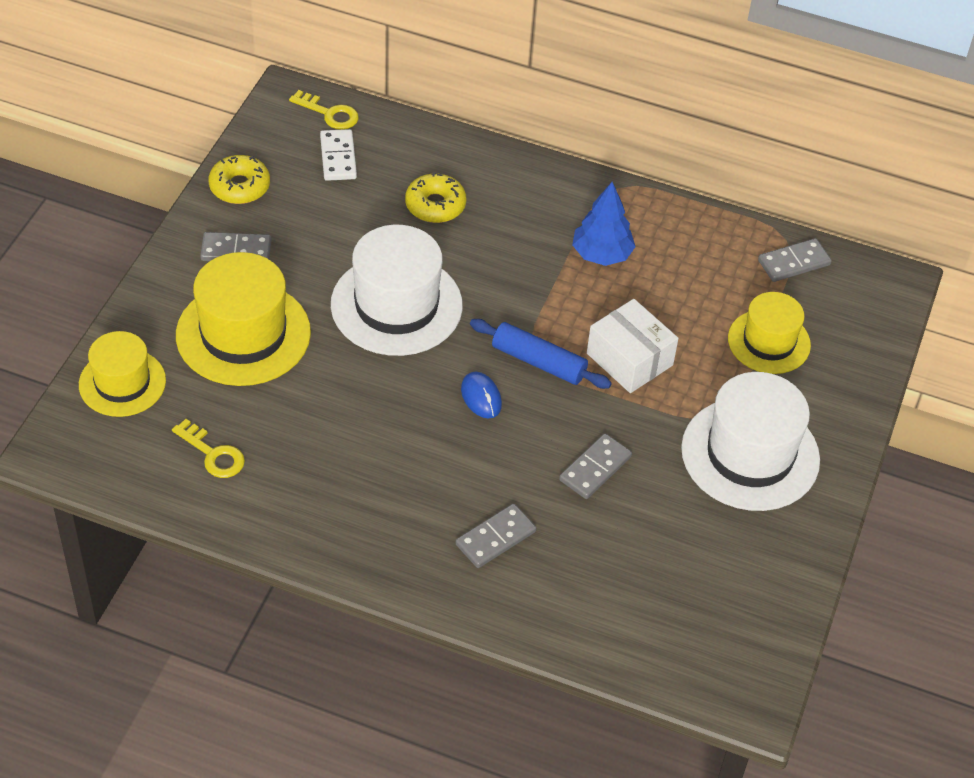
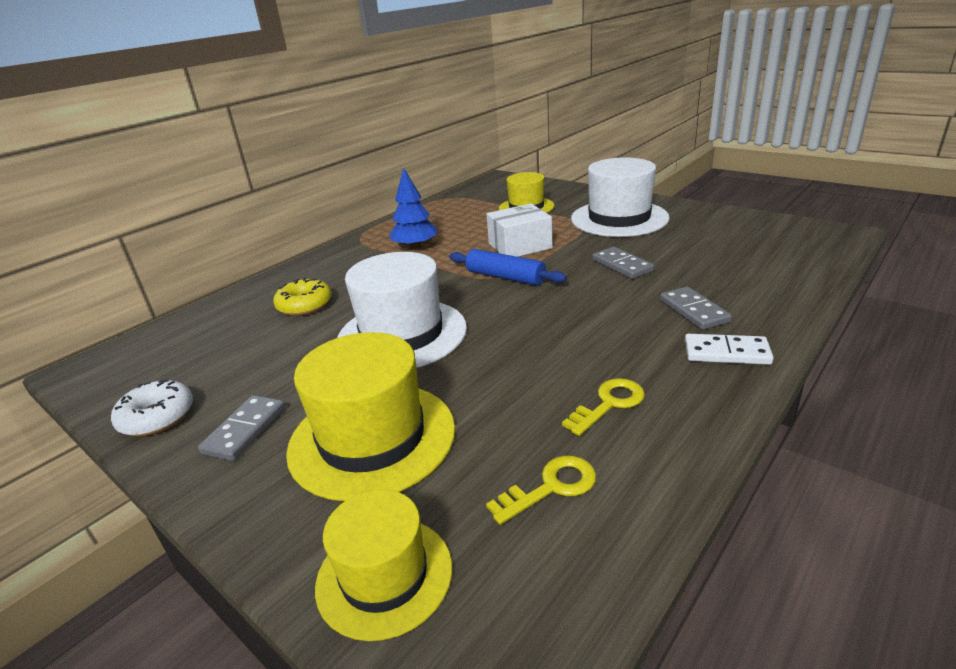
camera: 65 degrees left, 20 degrees down
yellow donut [209,155,270,204] -> white donut [111,379,193,436]
yellow key [289,90,359,130] -> yellow key moved to [562,378,645,436]
white domino [320,129,357,181] -> white domino moved to [685,334,774,365]
blue mouse [461,372,502,418] -> none
blue rolling pin [470,319,612,389] -> blue rolling pin turned 75 degrees clockwise [449,249,567,285]
grey domino [758,238,832,282] -> none

